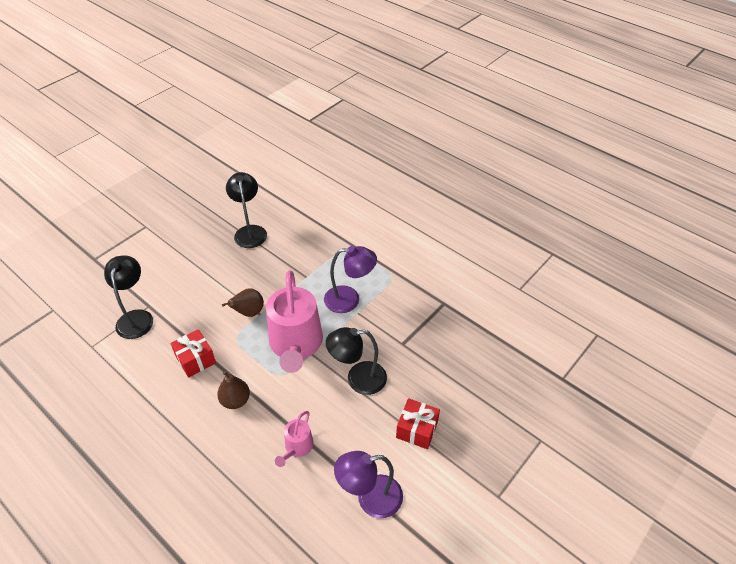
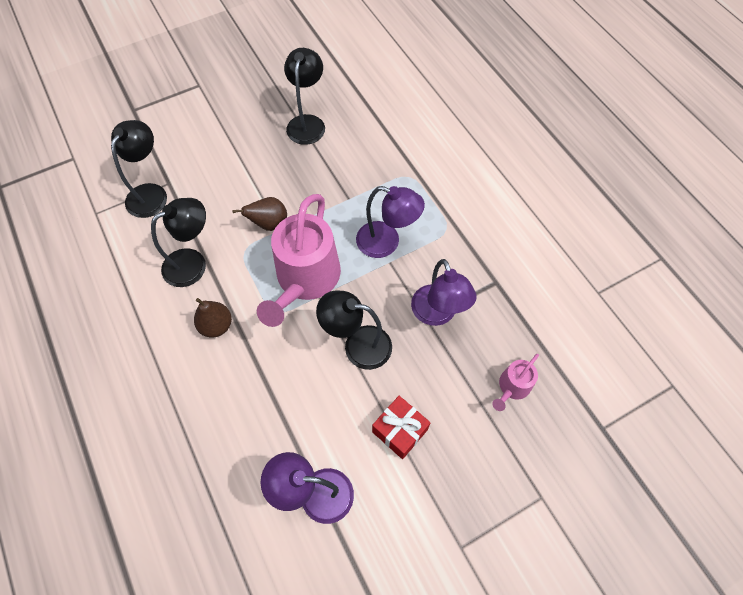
camera: 20 degrees right, 15 degrees up
red gift [170,329,216,378] -> black lamp [151,198,206,287]
pink watering can [275,411,314,467] -> pink watering can moved to [492,354,539,411]
none -> purple lamp [411,259,477,326]

